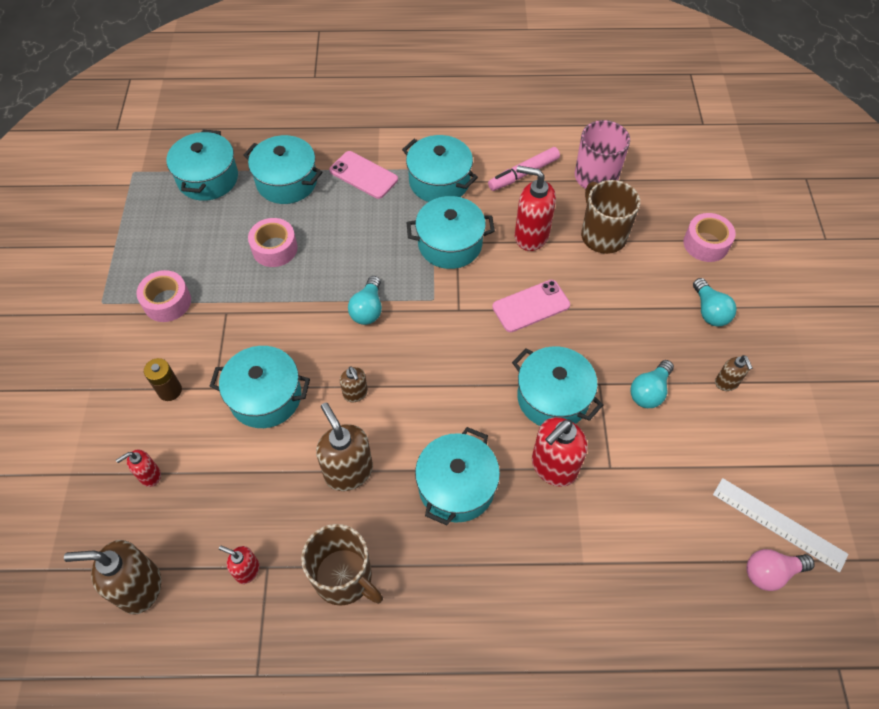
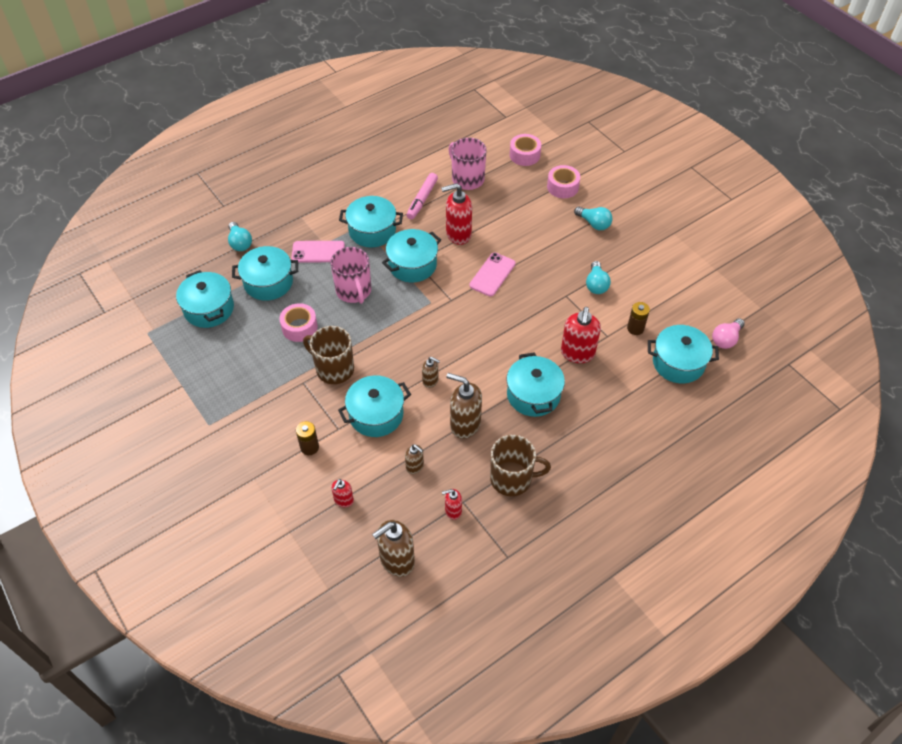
camera: 35 degrees left, 5 degrees down
pink tape [136,270,191,322] -> pink tape moved to [510,134,541,166]
turquoise light bulb [348,276,382,325] -> turquoise light bulb moved to [228,222,252,251]
turquoise pot [512,346,603,426] -> turquoise pot moved to [648,325,719,384]
brown mug [581,180,640,254] -> brown mug moved to [303,326,354,384]
white ruler [713,478,849,572] -> none
brown soap dispenser [715,355,752,391] -> brown soap dispenser moved to [405,444,424,474]
none -> pink mug [330,247,371,304]
none -> brown battery [627,302,650,335]

